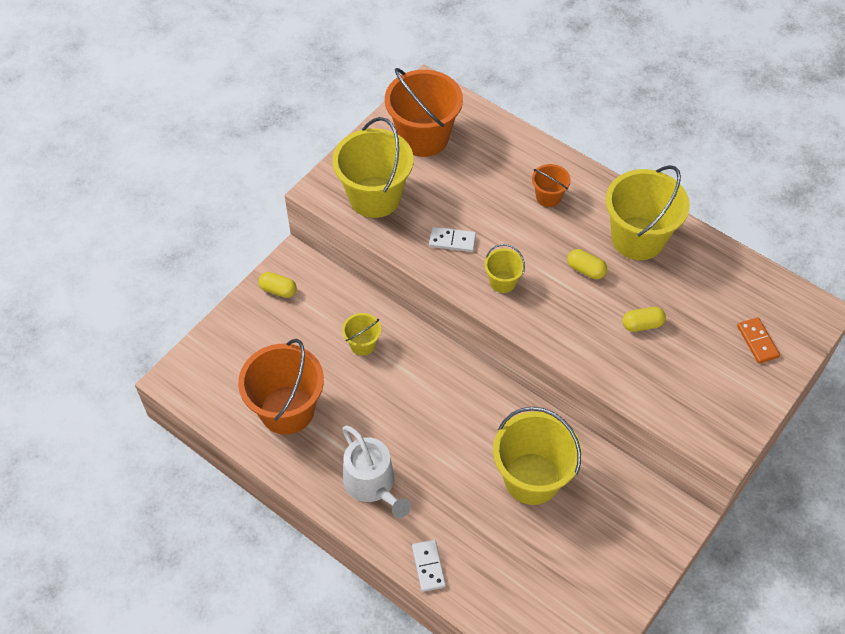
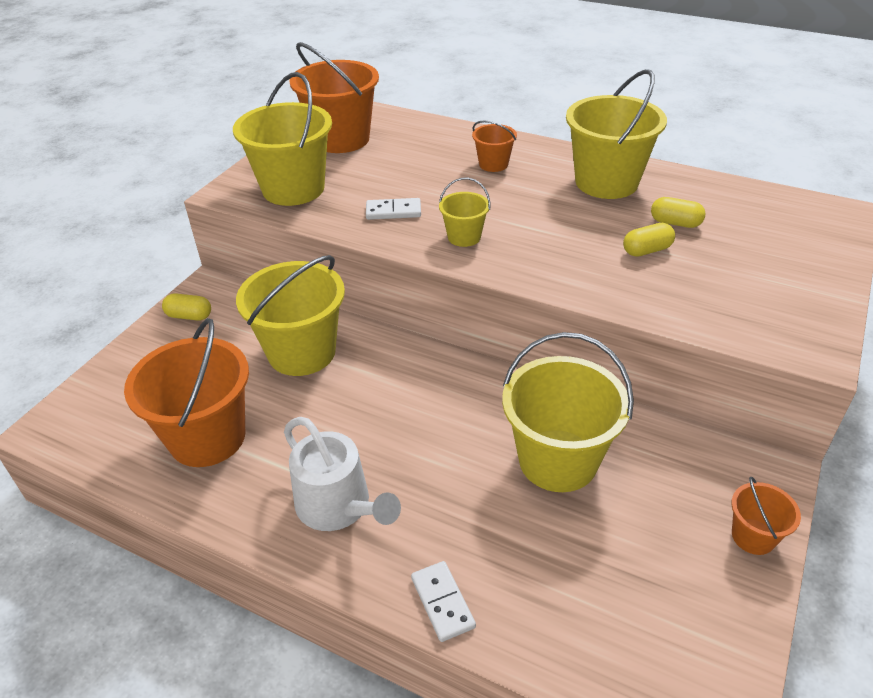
camera: 10 degrees left, 15 degrees down
yellow bucket [342,313,381,356] -> yellow bucket [236,255,345,376], size x2.06
yellow capsule [567,249,607,279] -> yellow capsule moved to [651,197,705,228]
orange domino [737,317,780,364] -> none
none -> orange bucket [731,477,801,555]

